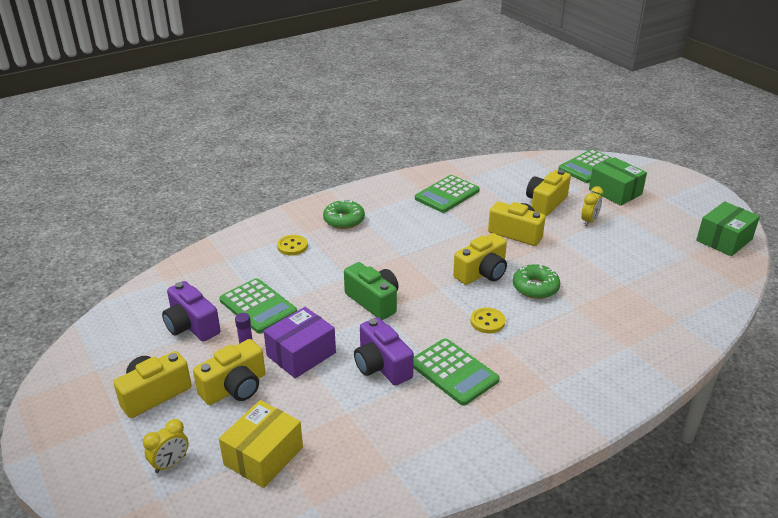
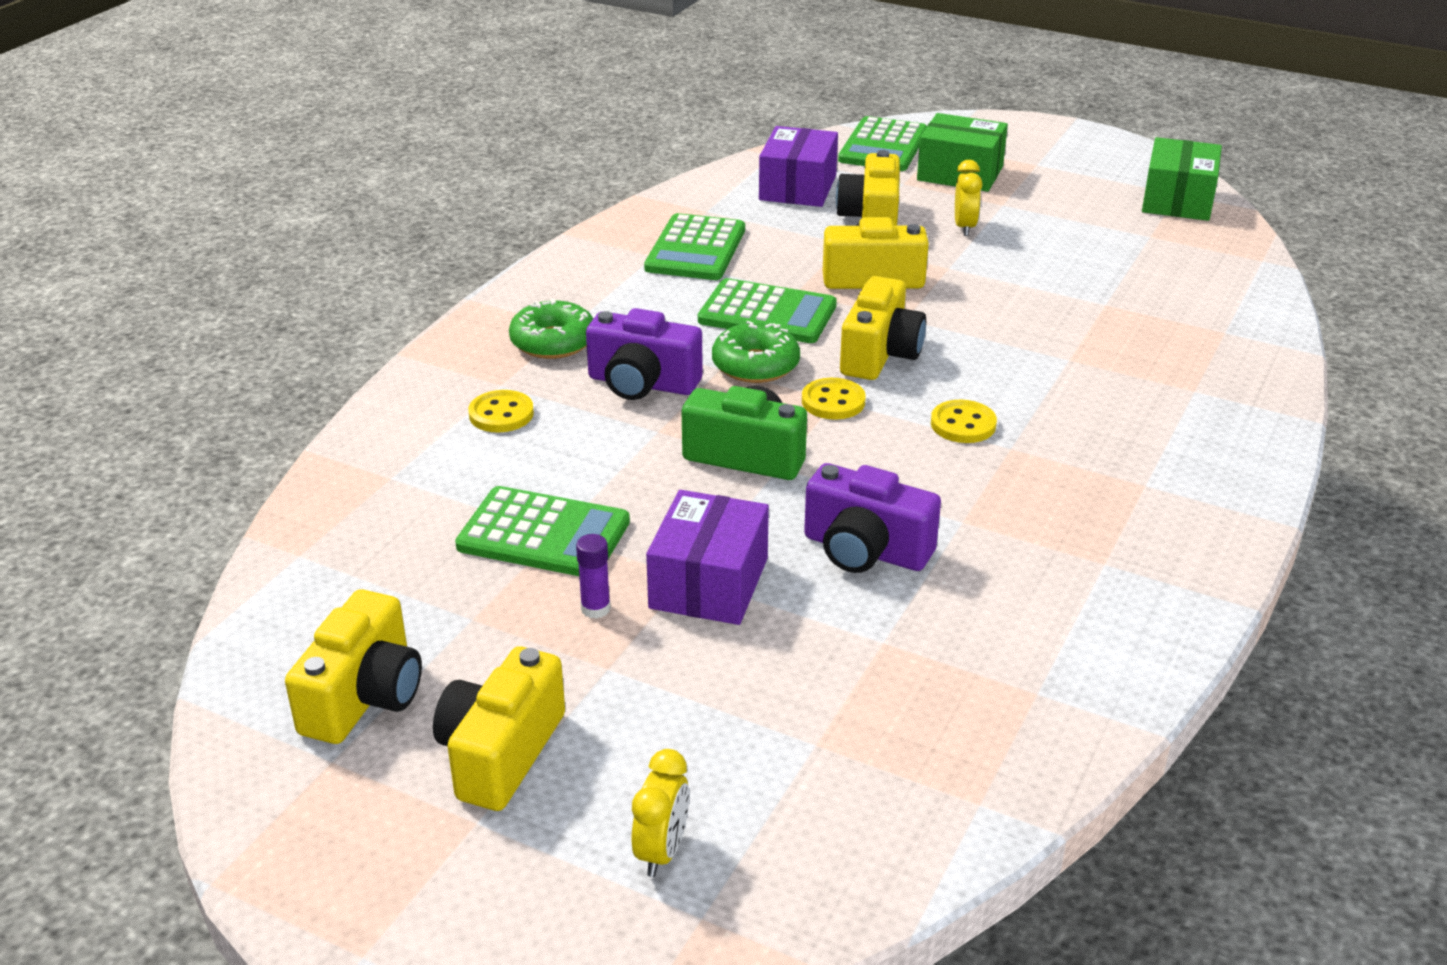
camera: 30 degrees left, 0 degrees up
purple camera [162,281,221,342] -> purple camera moved to [586,308,703,400]
yellow camera [193,339,265,405] -> yellow camera moved to [285,589,422,744]
yellow box [219,400,303,488] -> none
green calculator [413,338,500,406] -> green calculator moved to [698,278,837,343]
green donut [513,264,560,299] -> green donut moved to [712,321,800,383]
none -> purple box [759,126,838,207]
none -> yellow button [802,378,866,420]

